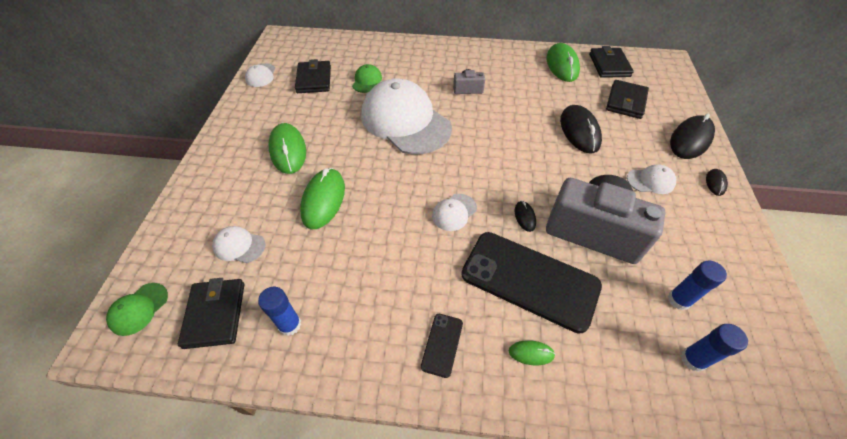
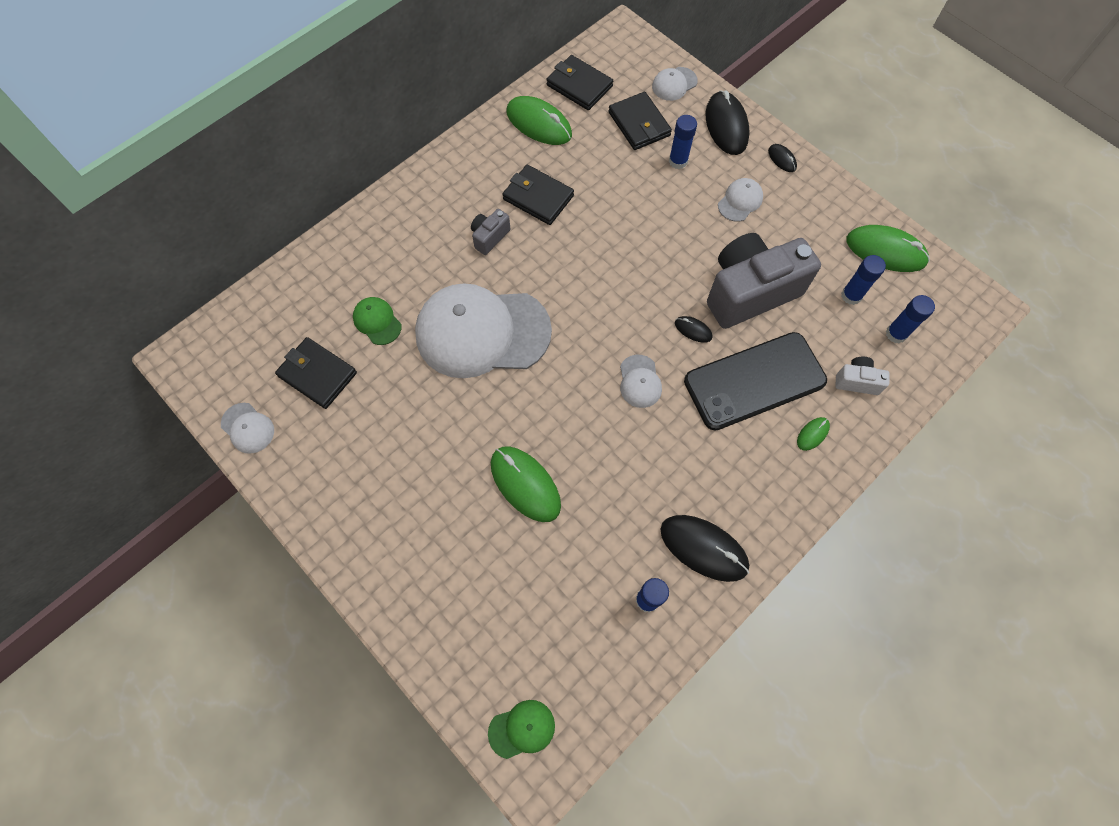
camera: 50 degrees left, 15 degrees up
green cap [106,283,168,336] -> green cap turned 90 degrees counterclockwise [488,700,555,759]
black wallet [178,278,245,349] -> black wallet moved to [502,165,574,225]
white cap [212,226,265,263] -> white cap moved to [652,67,698,101]
green mouse [268,123,306,174] -> green mouse moved to [846,225,930,272]
black phone [421,314,463,378] -> none
black mouse [560,105,602,153] -> black mouse moved to [660,515,749,582]
none -> blue glue stick [669,115,697,169]
none -> white camera [835,357,890,395]

